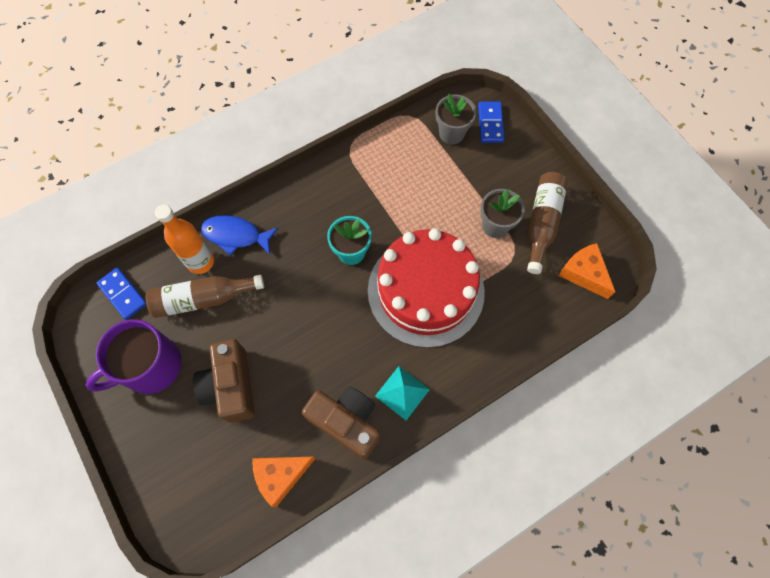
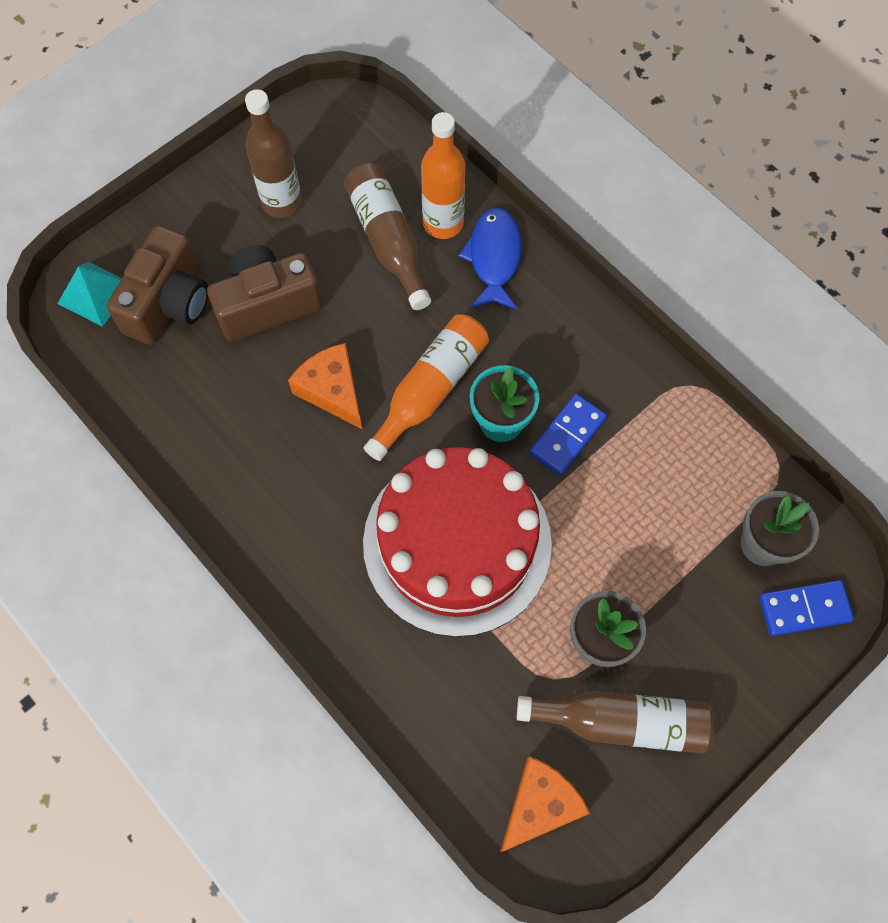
camera: 80 degrees right, 0 degrees up
purple mug [86,319,182,394] -> brown bottle [245,89,302,218]
blue domino [96,268,146,320] -> blue domino moved to [529,394,607,476]
orange cheese [252,457,316,507] -> orange cheese moved to [288,343,362,429]
brown camera [302,386,380,459] -> brown camera moved to [106,225,208,345]
turquoise pyramid [375,366,430,420] -> turquoise pyramid moved to [57,262,122,327]
none -> orange bottle [364,314,489,461]

